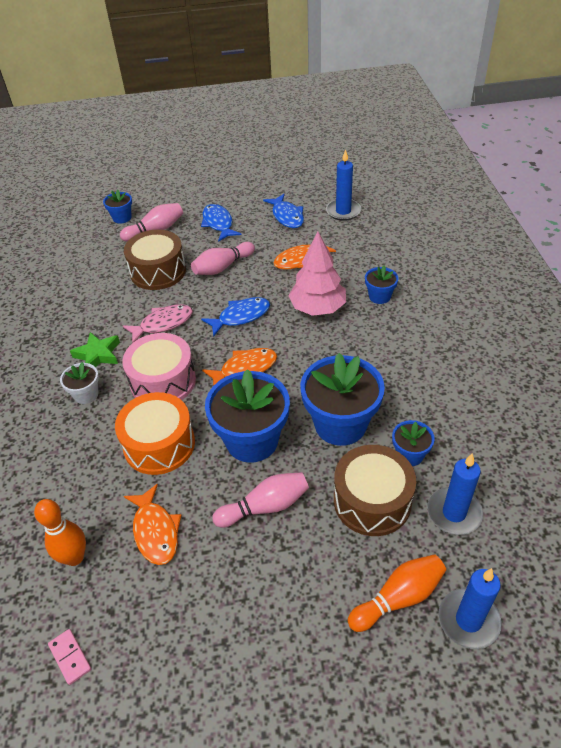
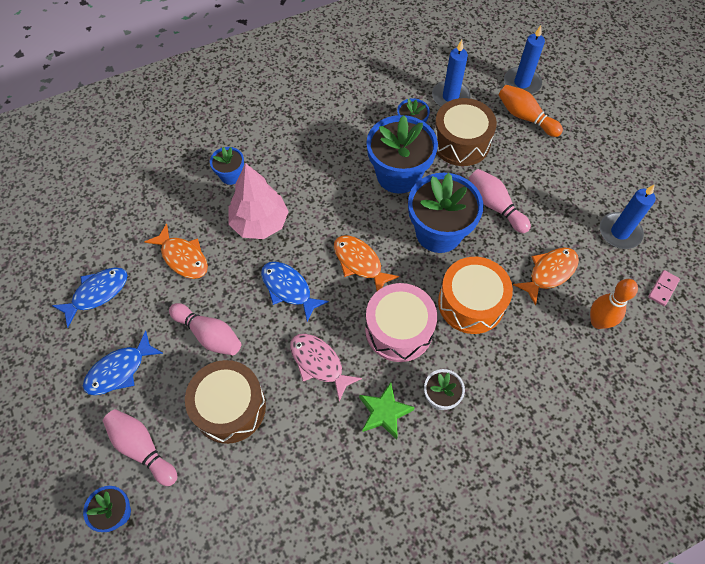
camera: 110 degrees left, 15 degrees up
blue candle [326,149,361,221] -> blue candle moved to [600,184,656,249]

